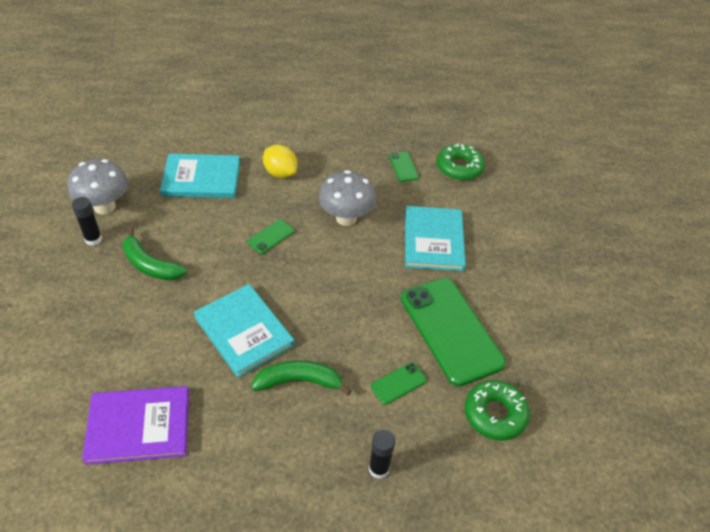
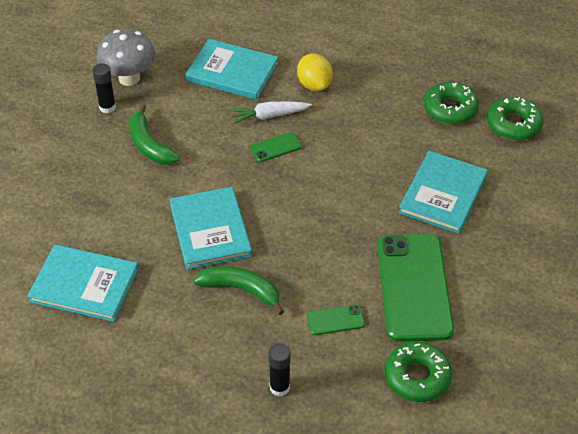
camera: 25 degrees right, 0 degrees up
purple book [82,386,189,465] -> turquoise book [27,245,139,322]
grey mushroom [319,170,376,226] -> none
green phone [389,152,419,182] -> green donut [424,82,479,124]
none -> white carrot [230,101,312,124]

